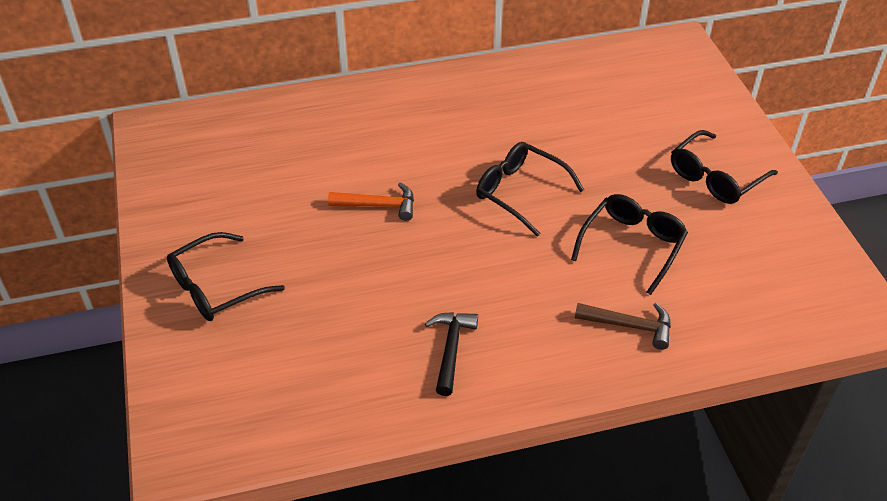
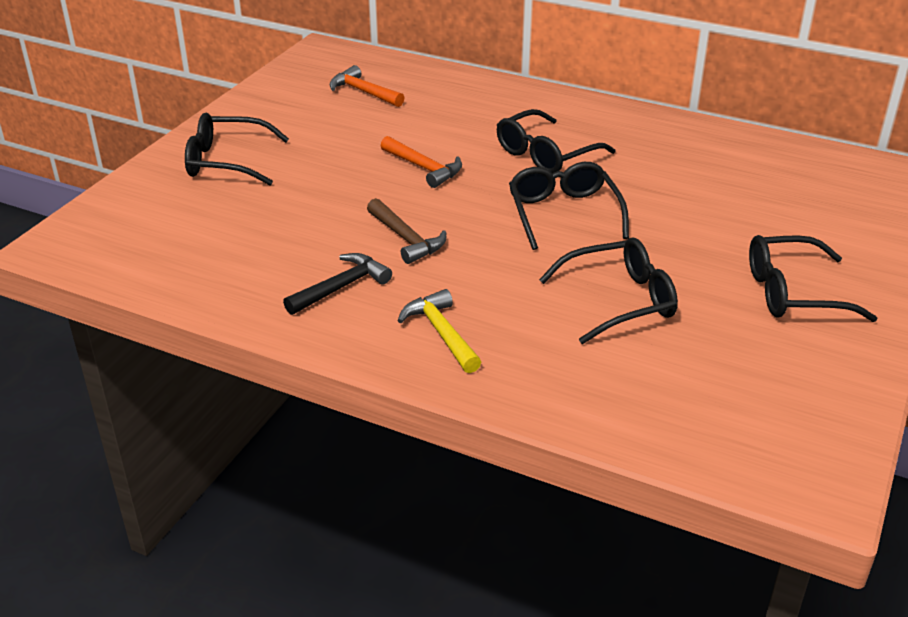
camera: 40 degrees right, 10 degrees down
brown hammer [575,303,671,350] -> brown hammer moved to [367,198,446,264]
none -> orange hammer [330,65,405,107]
none -> yellow hammer [398,289,481,373]
none -> black glasses [497,109,616,173]

